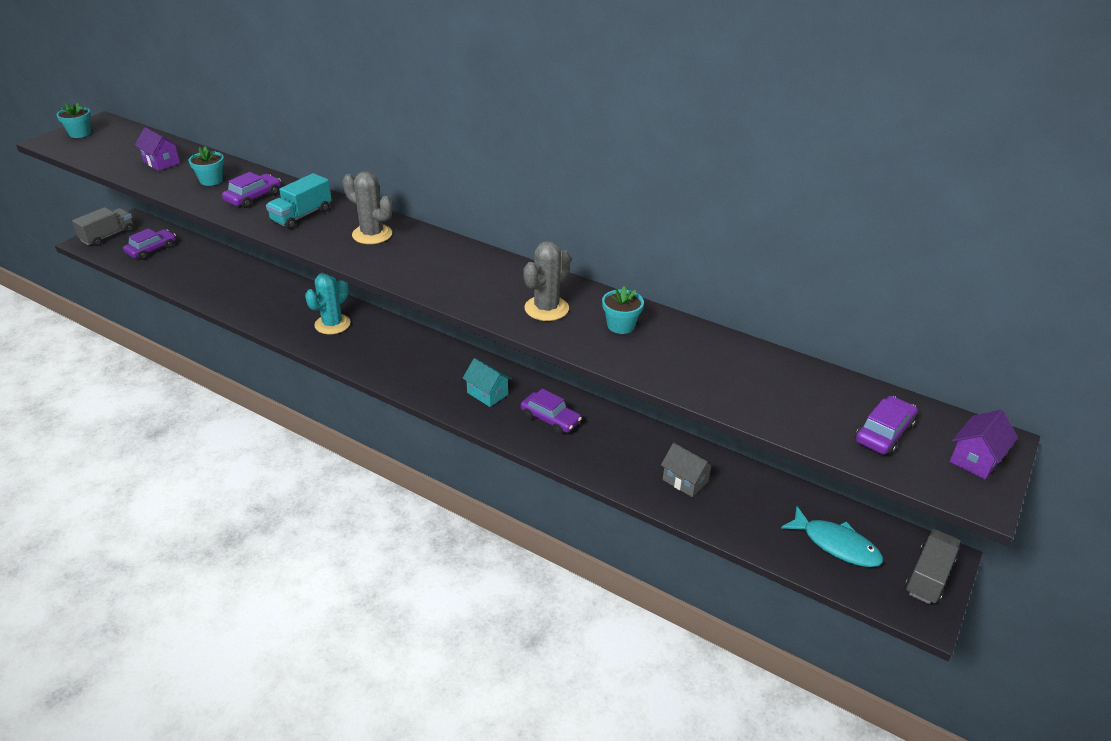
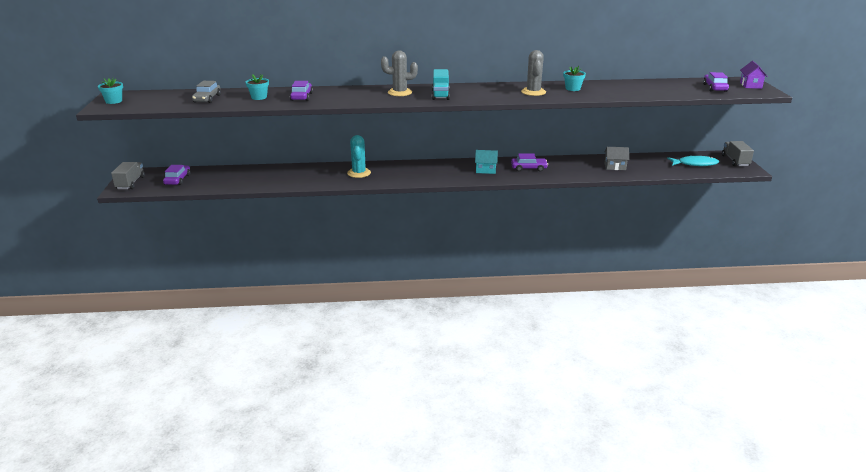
camera: 35 degrees left, 10 degrees down
purple house [135,127,180,171] -> grey car [192,81,221,103]
turquoise truck [266,173,332,229] -> turquoise truck moved to [432,69,450,100]

